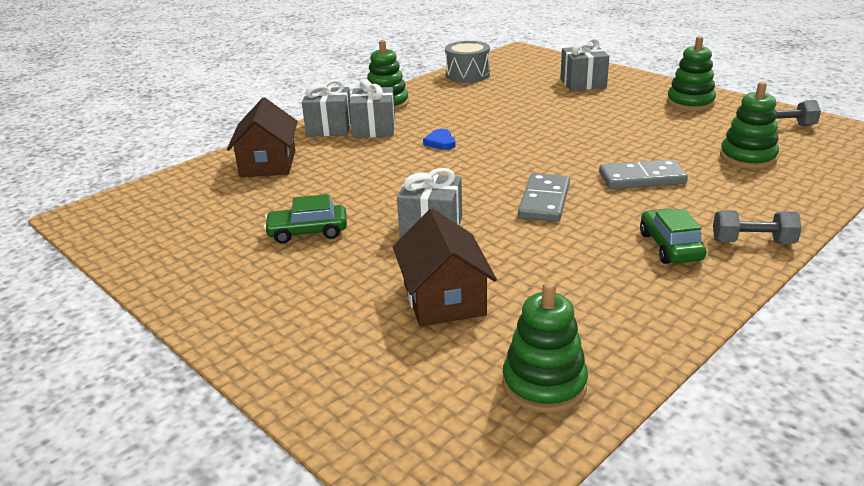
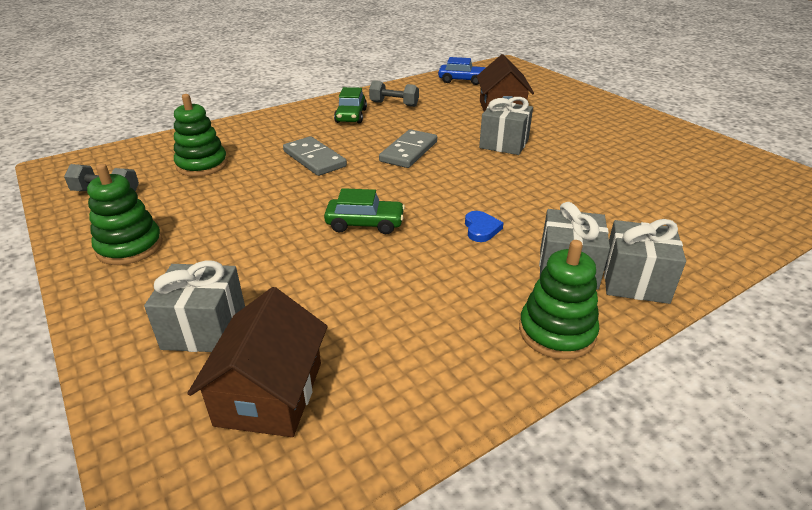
camera: 170 degrees left, 5 degrees up
brown house [227,97,298,177] -> brown house moved to [187,287,328,437]
green car [264,194,347,244] -> green car moved to [324,188,405,234]
grey drum [445,41,490,83] -> none
green stacking toy [502,281,588,413] -> blue car [438,57,485,85]
grey domino [599,159,688,189] -> grey domino turned 45 degrees clockwise [283,136,347,176]
grey dumbbell [713,210,802,244] -> grey dumbbell moved to [369,80,419,107]

